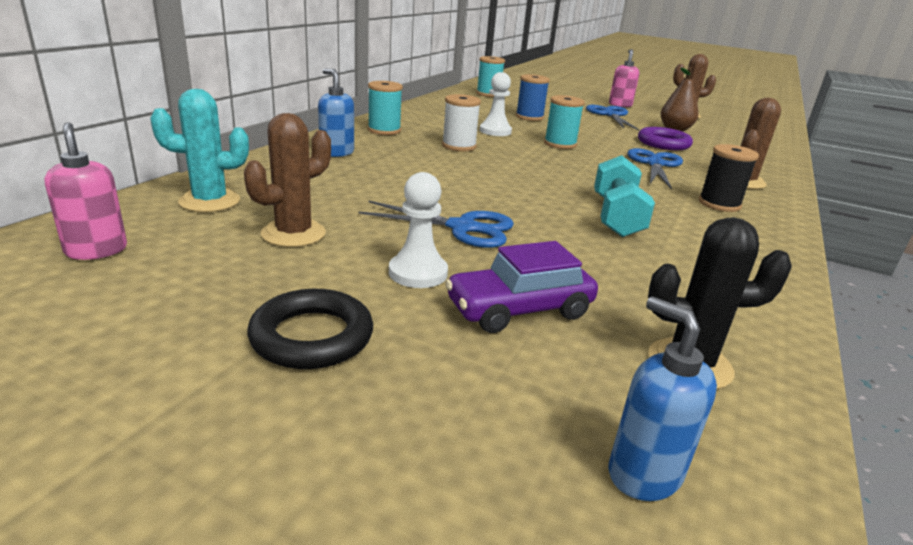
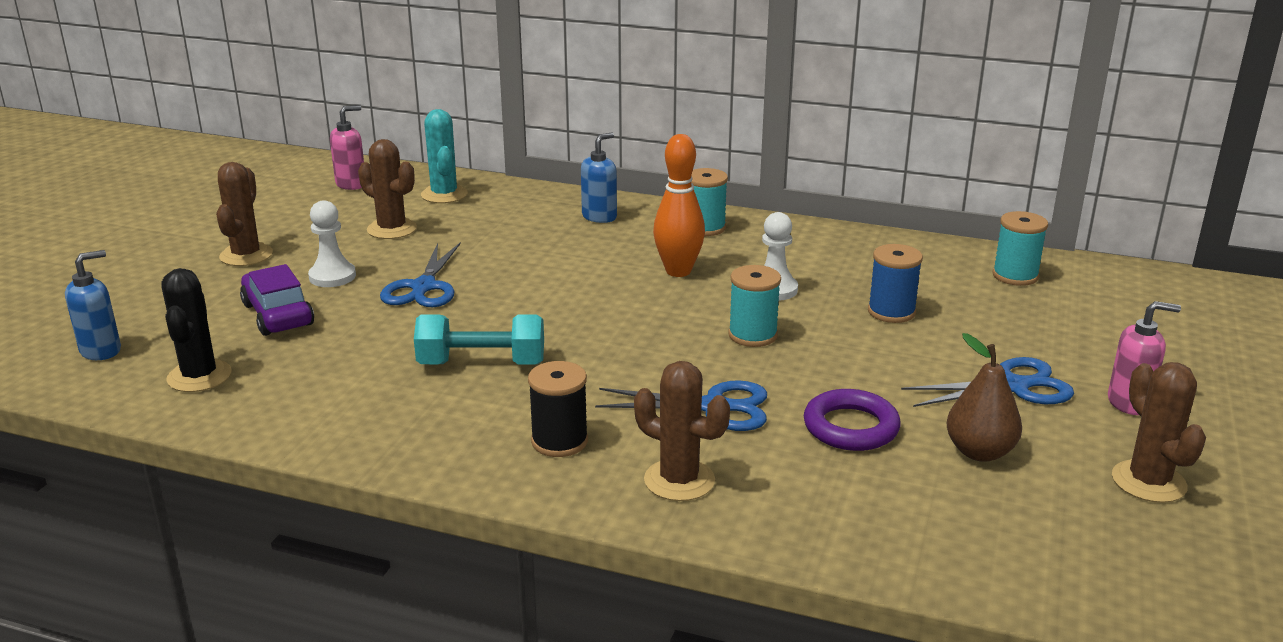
camera: 85 degrees right, 0 degrees up
black ring [247,289,373,369] -> brown cactus [216,162,273,266]
white spool [442,94,481,152] -> orange bowling pin [653,134,705,277]

